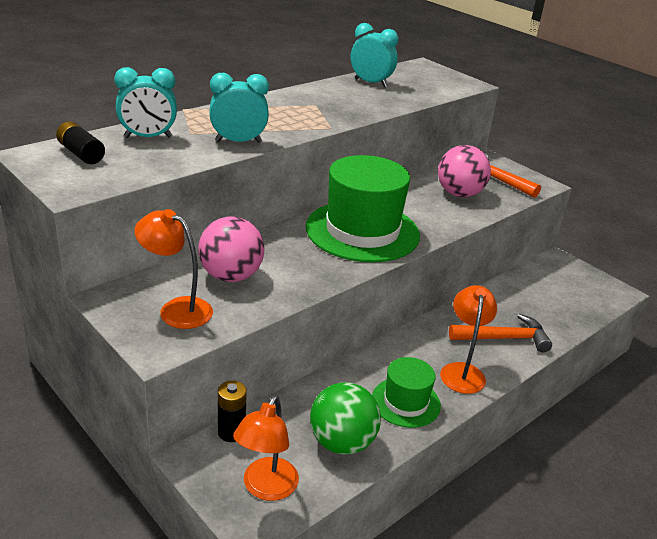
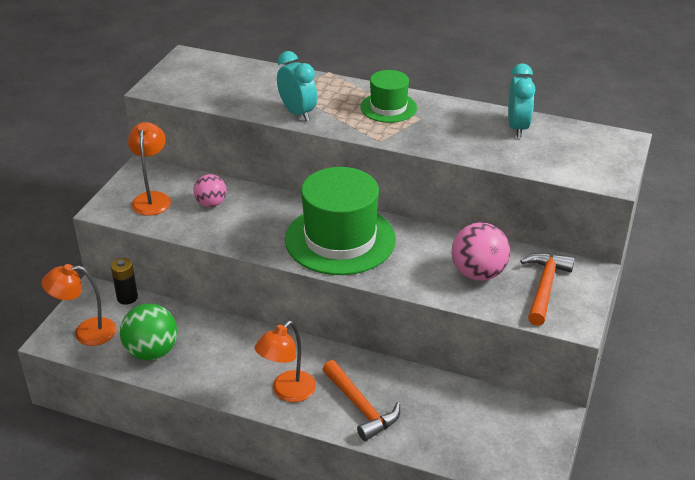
camera: 65 degrees right, 5 degrees up
black battery [56,121,105,164] -> none
turquoise clock [114,67,177,138] -> none
pink ball [198,217,264,282] -> pink ball [193,174,227,207], size x0.62
green hat [372,357,441,428] -> green hat moved to [360,70,417,123]
orange lamp [440,285,497,394] -> orange lamp turned 150 degrees clockwise [255,321,316,402]

